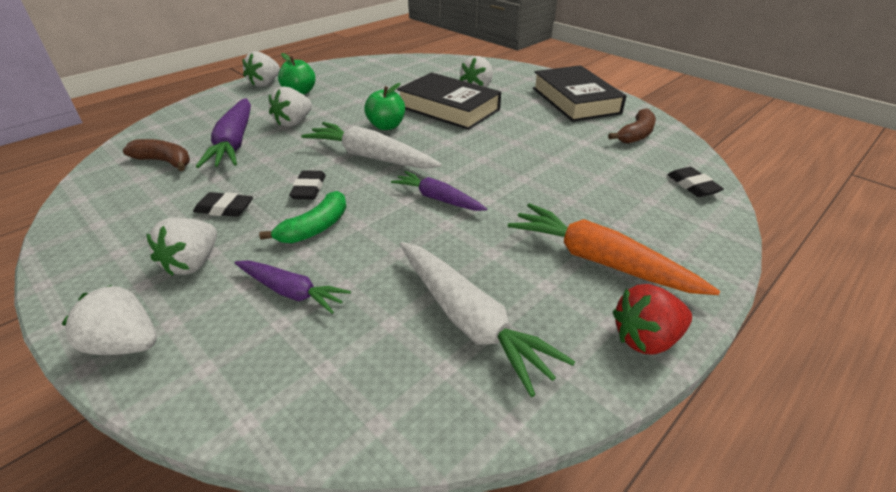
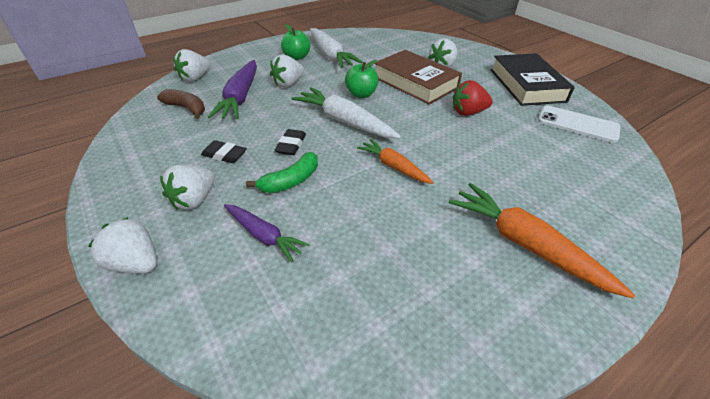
camera: 10 degrees right, 5 degrees up
white strawberry [242,52,280,87] -> white strawberry moved to [173,49,210,82]
purple carrot [391,171,487,211] -> orange carrot [357,139,434,184]
black book [397,72,501,130] -> brown book [375,50,462,105]
white carrot [400,242,575,397] -> white carrot moved to [310,28,363,68]
brown banana [608,109,656,144] -> white phone [538,105,621,143]
red strawberry [612,284,692,355] -> red strawberry moved to [453,80,493,116]
black eraser [667,167,724,197] -> none

